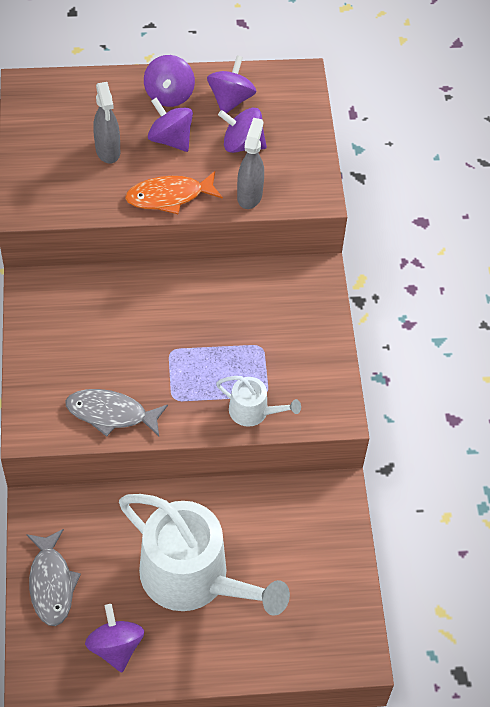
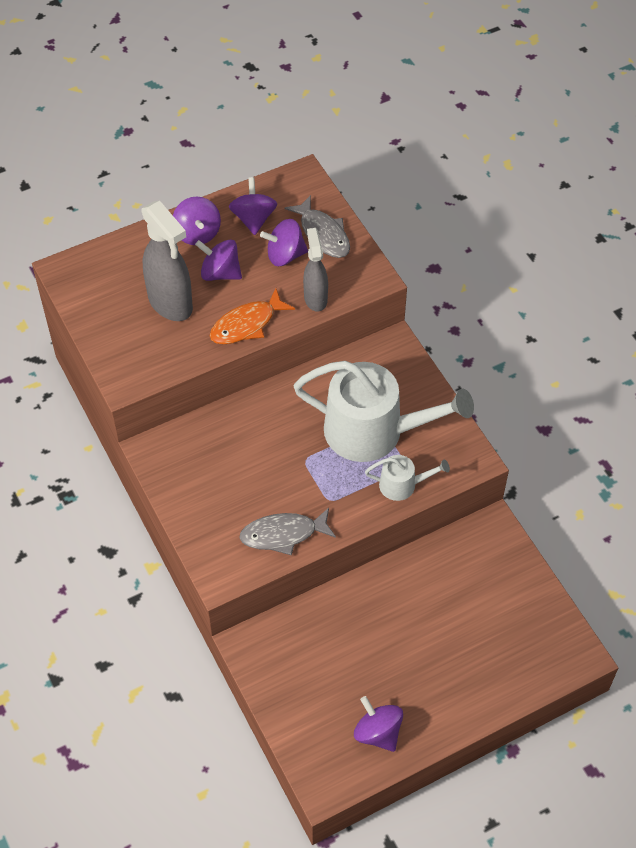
camera: 20 degrees left, 0 degrees up
grey fish [26,529,81,626] -> grey fish moved to [285,195,350,258]
grey spray bottle [93,82,120,164] -> grey spray bottle [141,200,193,321], size x1.61
white watering can [119,494,290,616] -> white watering can moved to [294,361,474,462]

